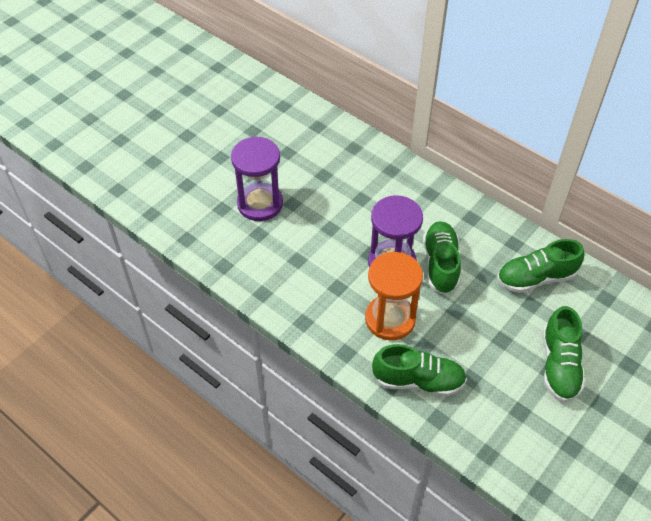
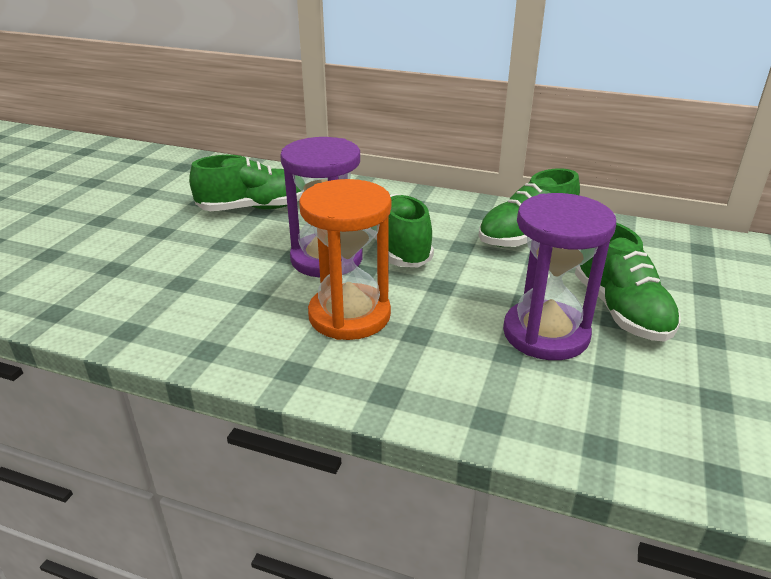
camera: 20 degrees left, 20 degrees down
purple hourglass [231,136,283,221] -> purple hourglass moved to [503,193,616,360]
green shoe [372,344,467,396] -> green shoe moved to [189,155,303,211]

